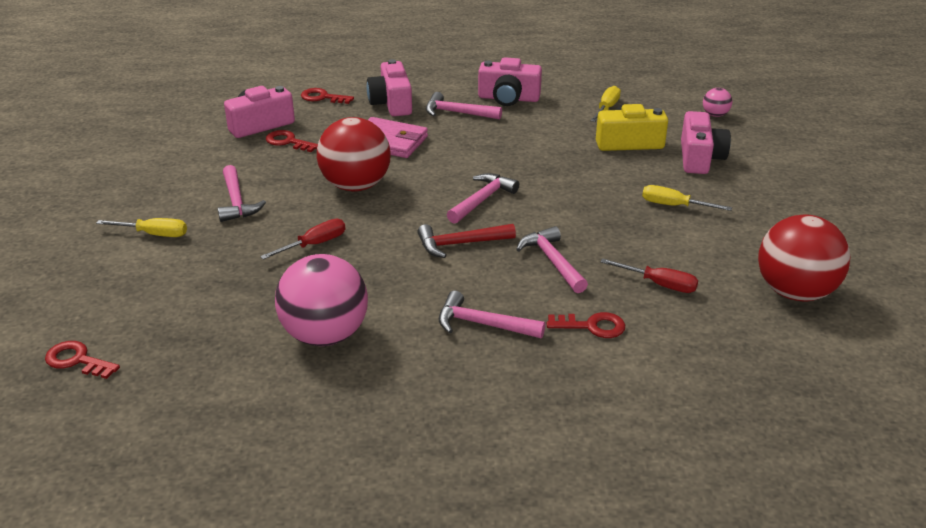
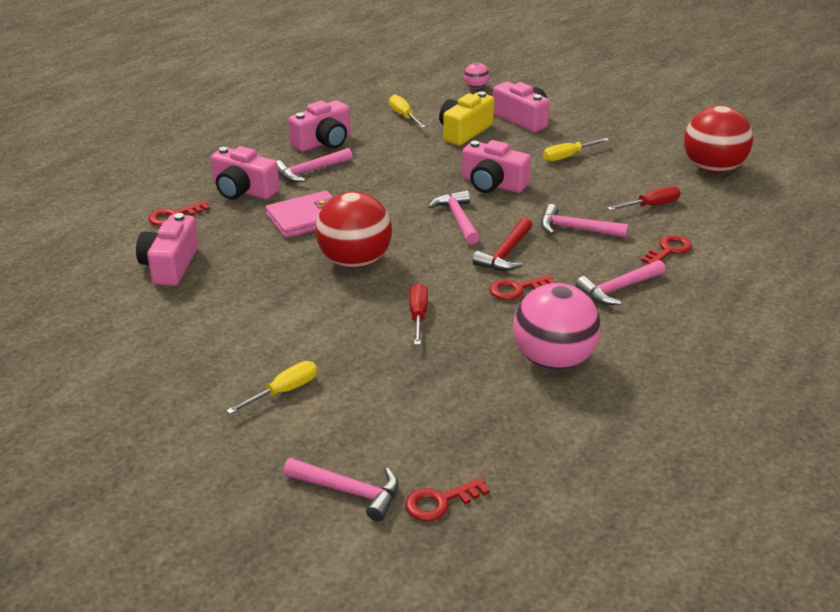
camera: 50 degrees left, 0 degrees up
pink hammer [218,165,266,222] -> pink hammer moved to [283,458,399,521]
red key [266,130,318,152] -> red key moved to [489,275,556,300]
none -> pink camera [462,140,531,193]

